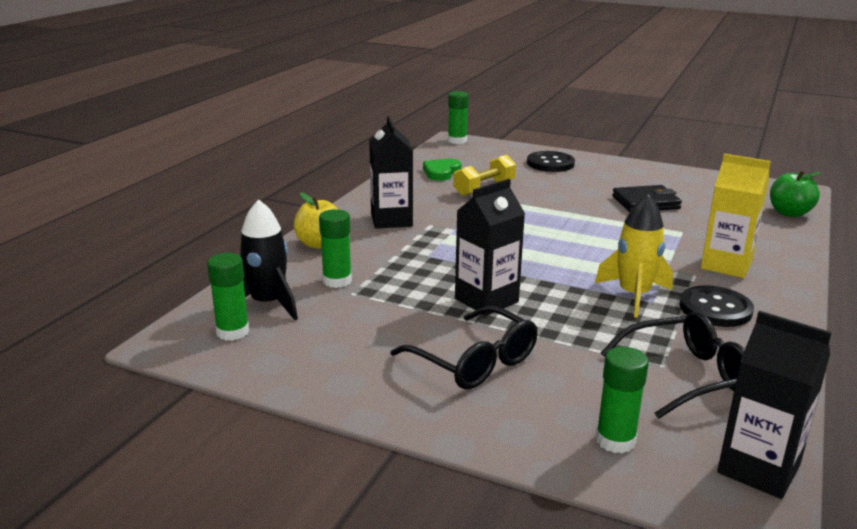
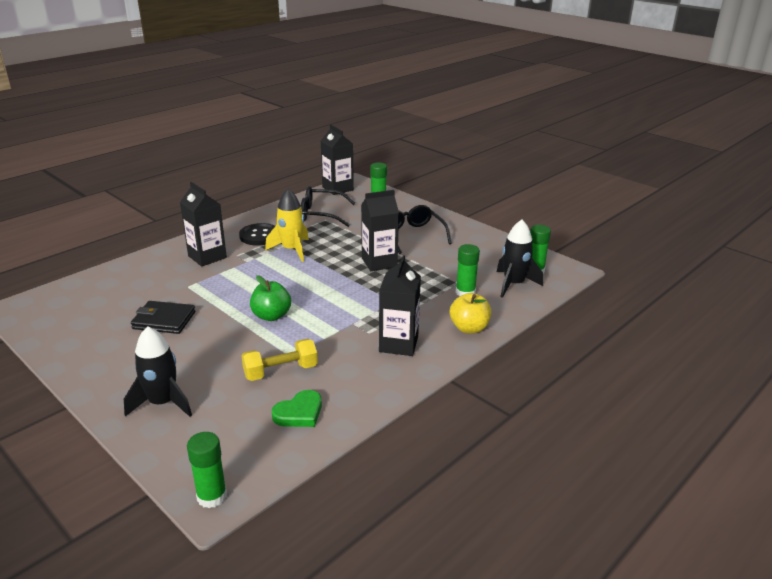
camera: 160 degrees left, 5 degrees up
black button [527,151,575,172] -> black rocket [124,326,192,417]
yellow carton [701,154,771,278] -> black carton [180,182,227,267]
green apple [770,170,821,217] -> green apple moved to [250,275,291,321]

